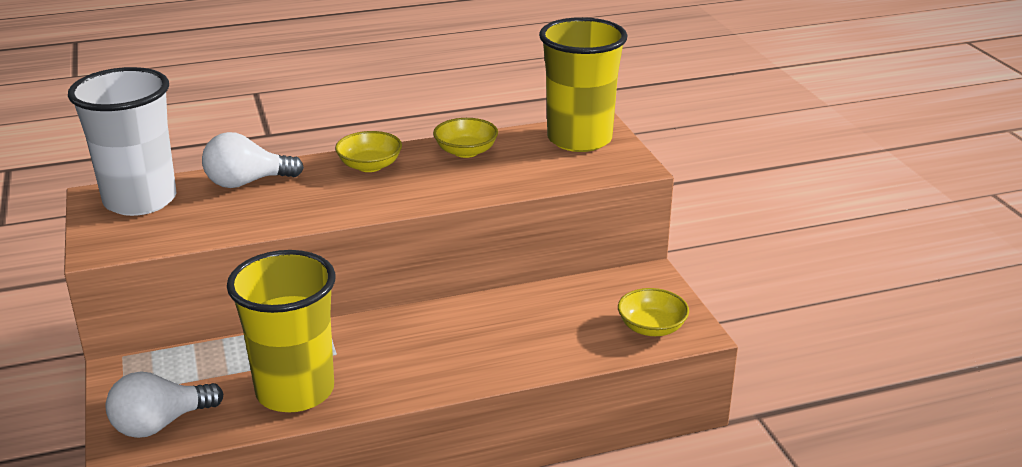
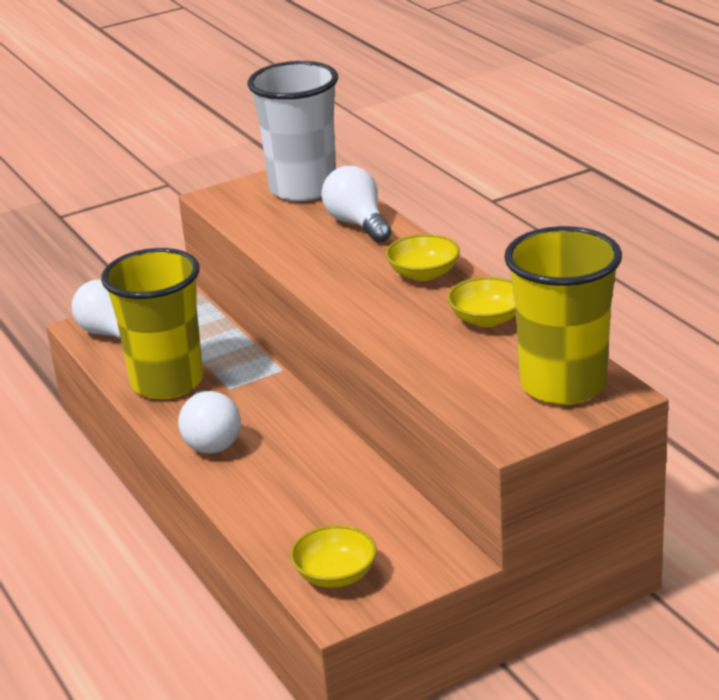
camera: 80 degrees right, 0 degrees up
none -> white light bulb [178,391,241,453]

